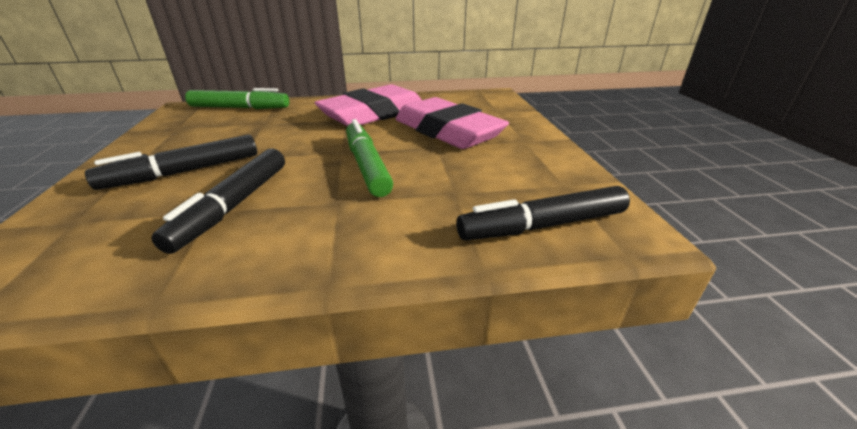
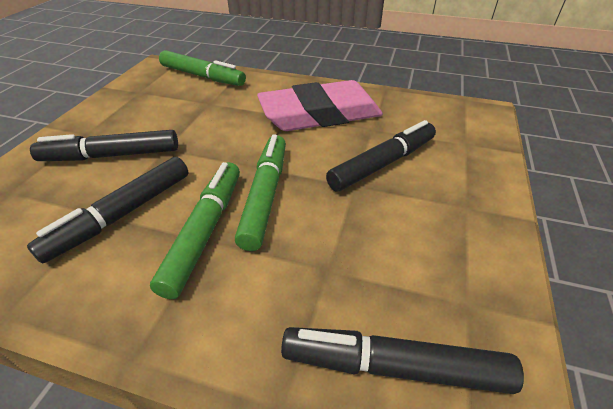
camera: 25 degrees right, 10 degrees up
pink eraser [396,97,509,149] -> black marker [326,120,436,192]
none -> green marker [150,162,240,299]

